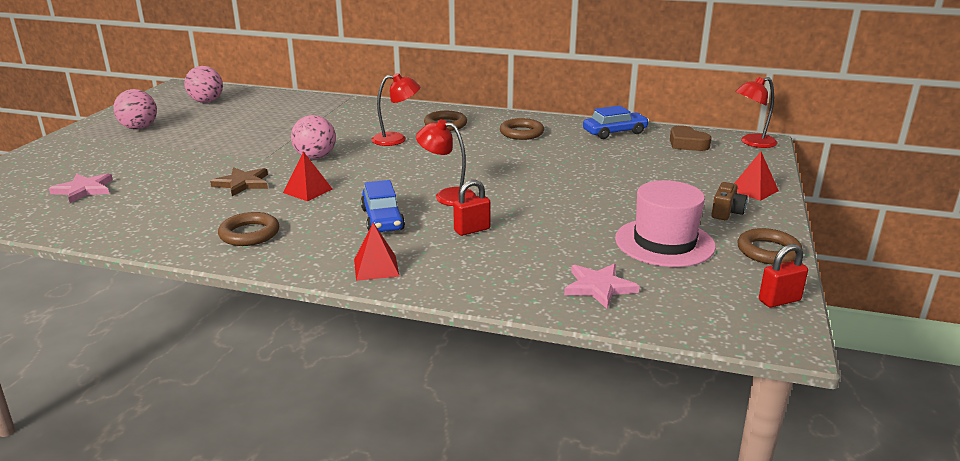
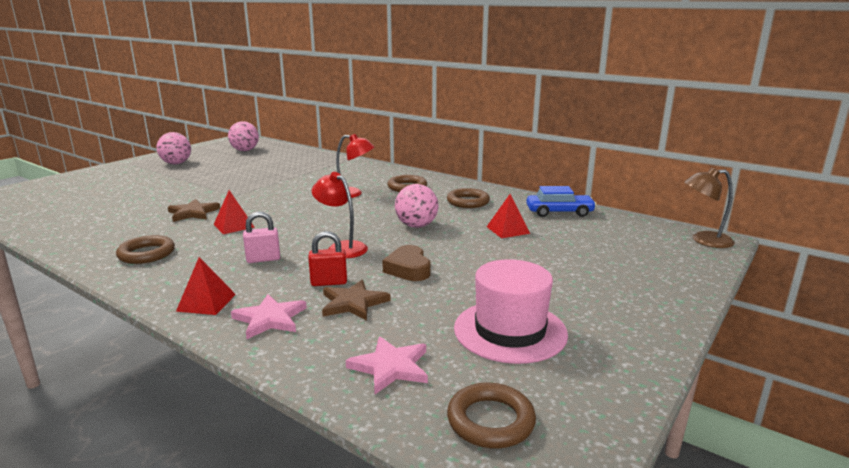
camera: 20 degrees right, 5 degrees down
pink star [49,174,113,203] -> pink star moved to [231,294,307,339]
pink ball [291,115,336,159] -> pink ball moved to [395,184,439,228]
blue car [361,180,405,232] -> pink padlock [243,212,280,263]
brown heart [670,125,712,151] -> brown heart moved to [382,245,431,281]
brown camera [711,182,748,220] -> none
red pyramid [734,151,779,201] -> red pyramid moved to [487,194,530,238]
red lamp [735,77,778,148] -> brown lamp [684,168,735,248]
brown ring [737,228,803,265] -> brown ring moved to [447,383,536,449]
red padlock [759,244,808,308] -> none
none -> brown star [322,280,391,321]

